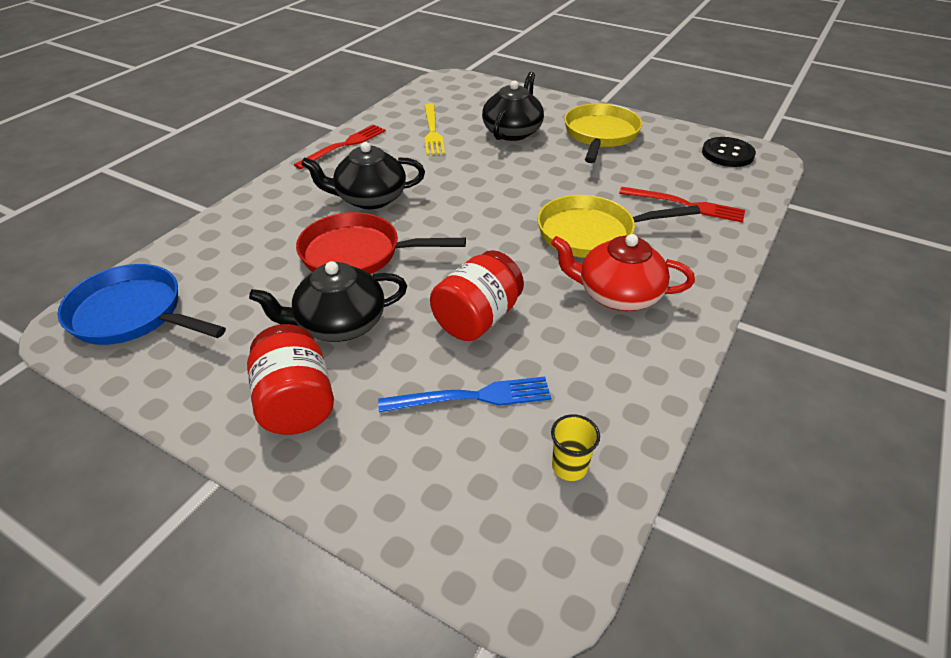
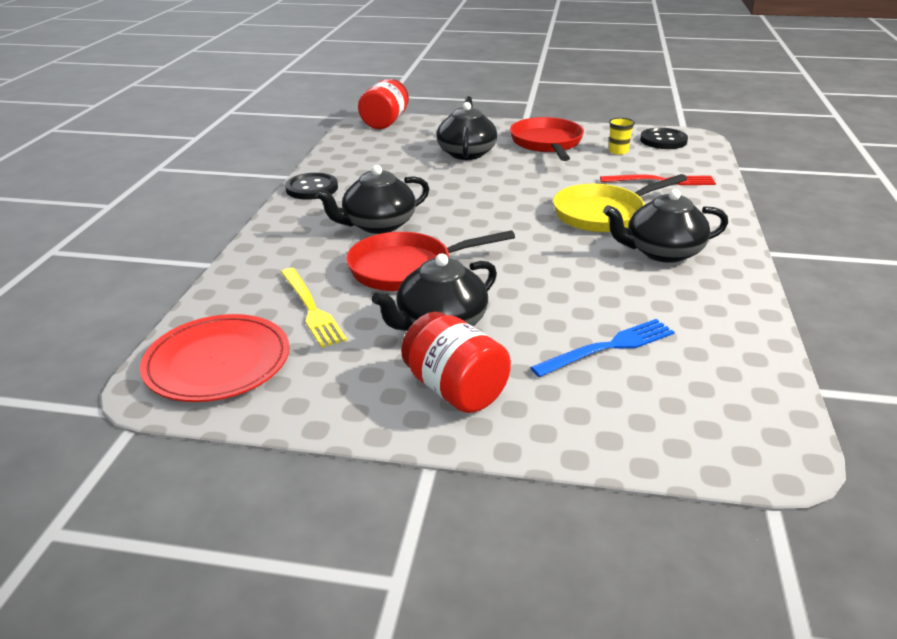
camera: 20 degrees left, 10 degrees down
blue pan [57,264,226,345] -> red plate [140,314,290,402]
red fork [294,124,386,169] -> black button [285,173,338,200]
yellow fork [424,104,445,155] -> yellow fork moved to [281,268,347,348]
red jar [430,250,524,341] -> red jar moved to [358,79,409,129]
red teapot [551,234,695,311] -> black teapot [603,189,728,263]
yellow cup [551,414,600,481] -> yellow cup moved to [609,118,635,155]
yellow pan [564,103,642,163] -> red pan [510,117,584,161]

